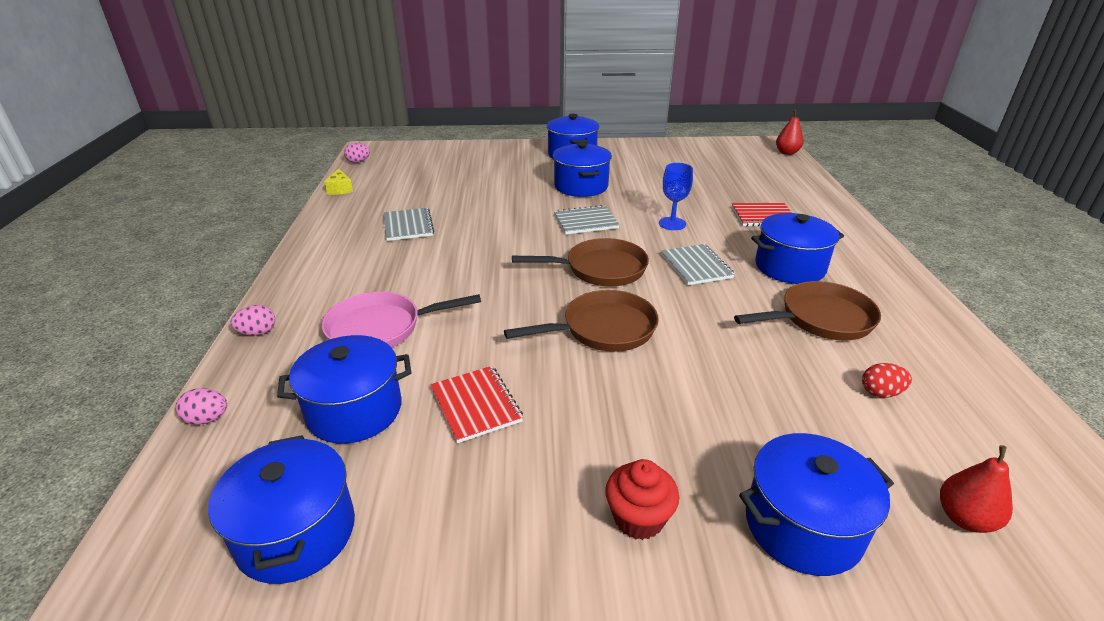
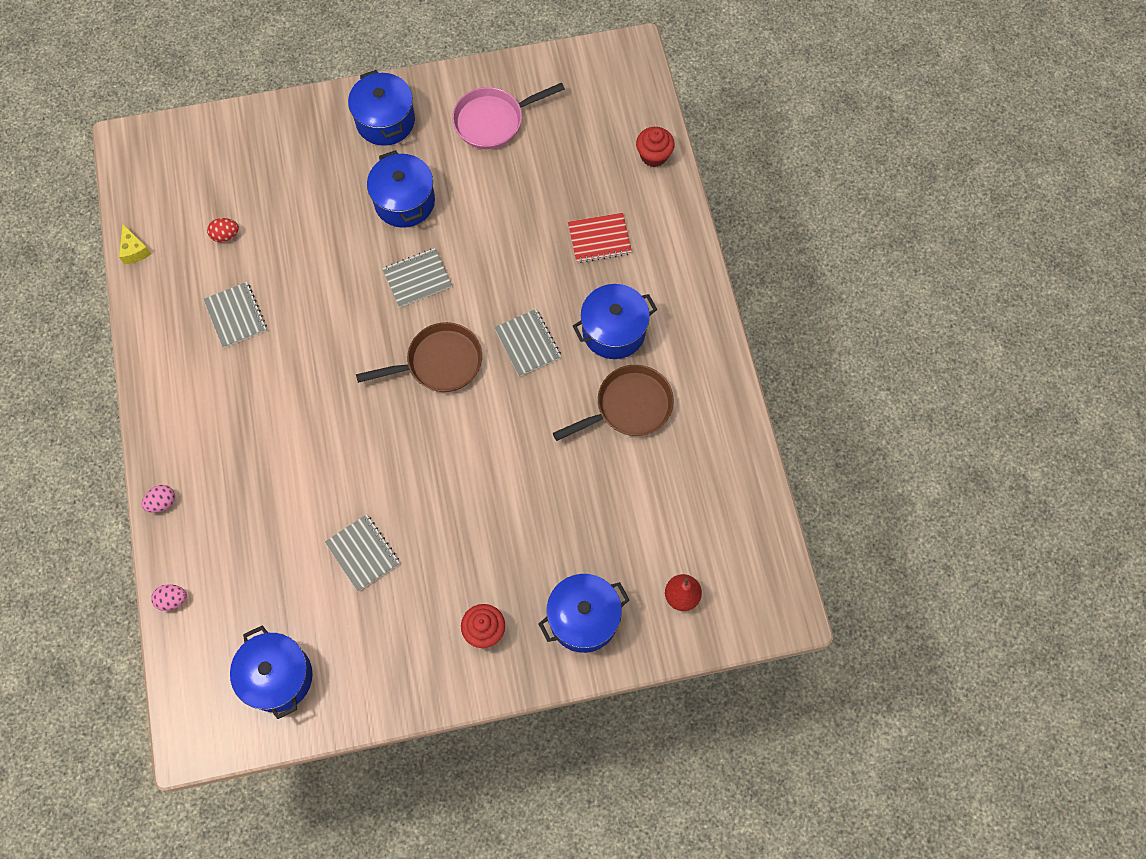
camera: 10 degrees left, 35 degrees up
blue pot [277,335,411,444] -> none
pink pan [322,292,481,348] -> pink pan moved to [452,83,565,149]
pink egg [344,143,370,163] -> none
red notebook [430,366,523,443] -> grey notebook [325,514,400,592]
brown pan [504,290,659,352] -> none
blue goblet [659,163,693,230] -> none
red pear [776,110,804,155] -> none
red egg [862,363,912,398] -> red egg moved to [207,218,239,242]
none -> red cupcake [636,127,675,167]

